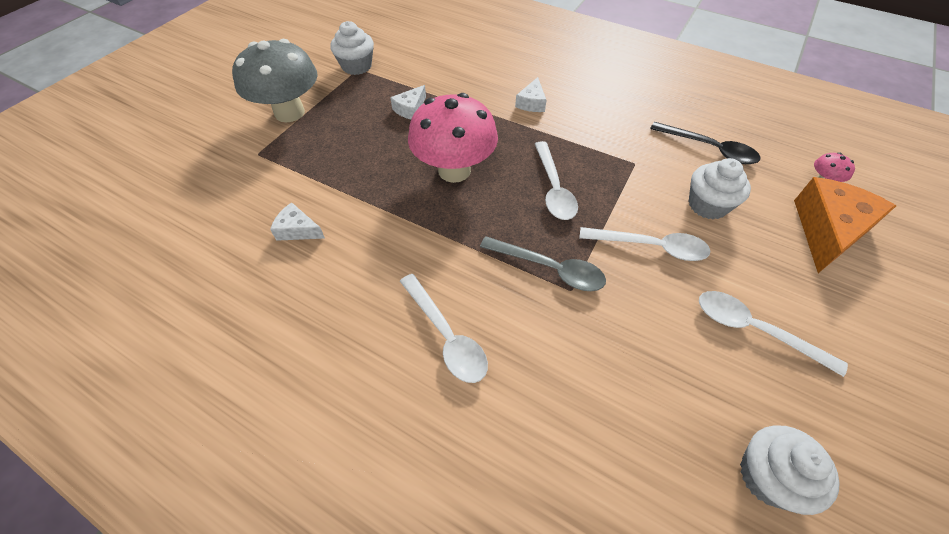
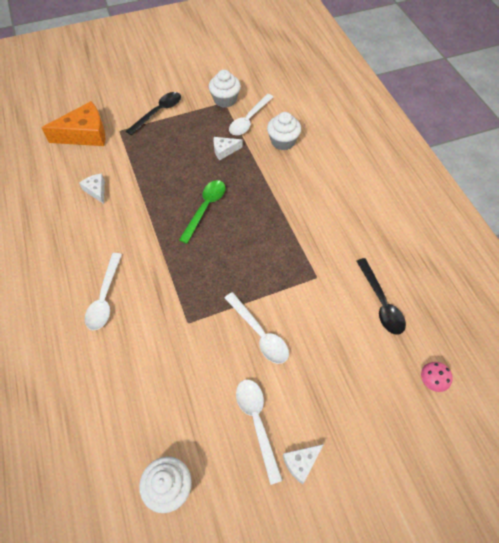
camera: 40 degrees right, 5 degrees up
grey mushroom [232,39,318,122] -> black spoon [126,92,181,135]
pink mushroom [408,93,498,183] -> green spoon [179,180,225,244]
grey spoon [480,236,606,291] -> none
white cheese [515,77,547,112] -> white cheese moved to [283,444,324,484]
white spoon [535,141,578,220] -> white spoon moved to [229,94,273,135]
white cupcake [689,158,751,220] -> white cupcake moved to [267,112,301,151]
orange cheese [794,177,896,273] -> orange cheese moved to [41,101,105,146]

